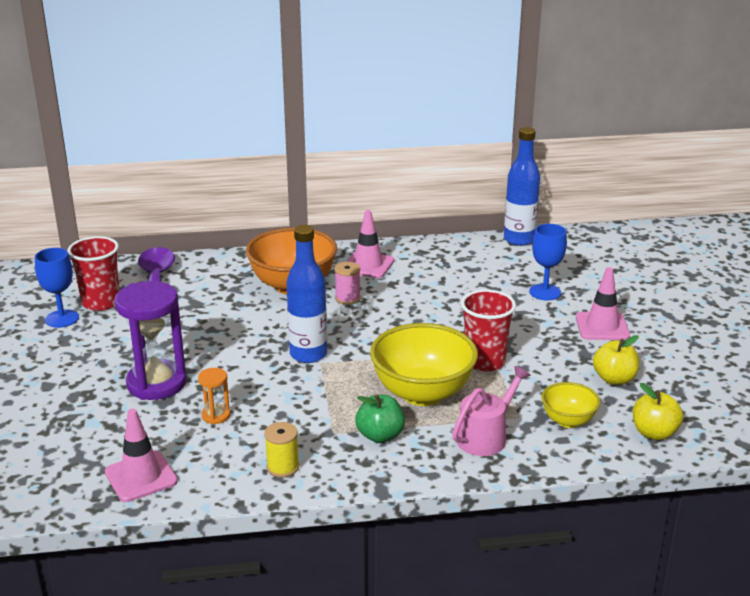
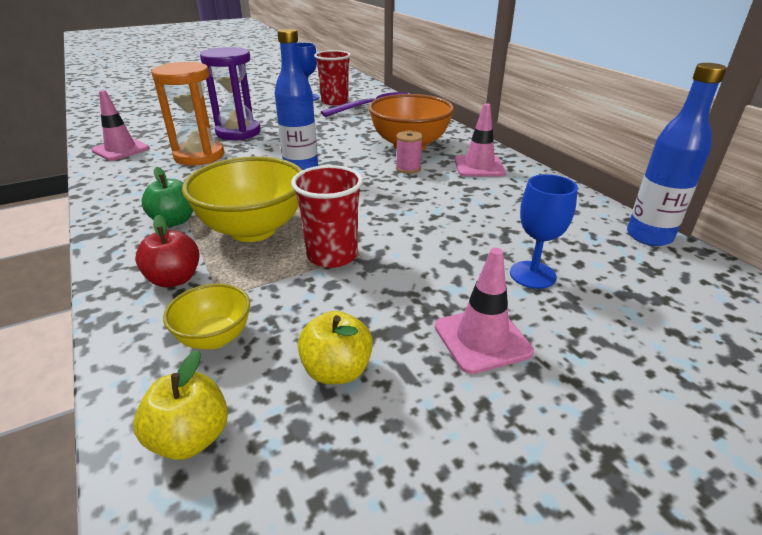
camera: 70 degrees right, 5 degrees up
orange hourglass [198,368,230,424] -> orange hourglass [151,62,224,165], size x2.17
yellow spool [264,422,299,478] -> none
pink watering can [452,366,531,456] -> red apple [135,215,200,287]

